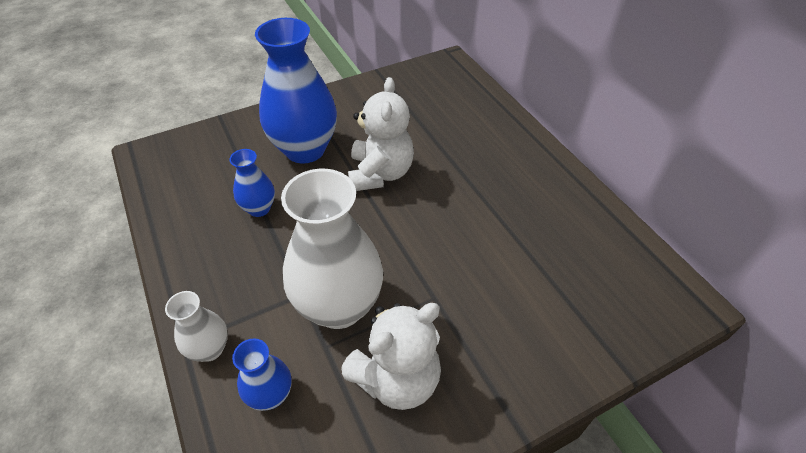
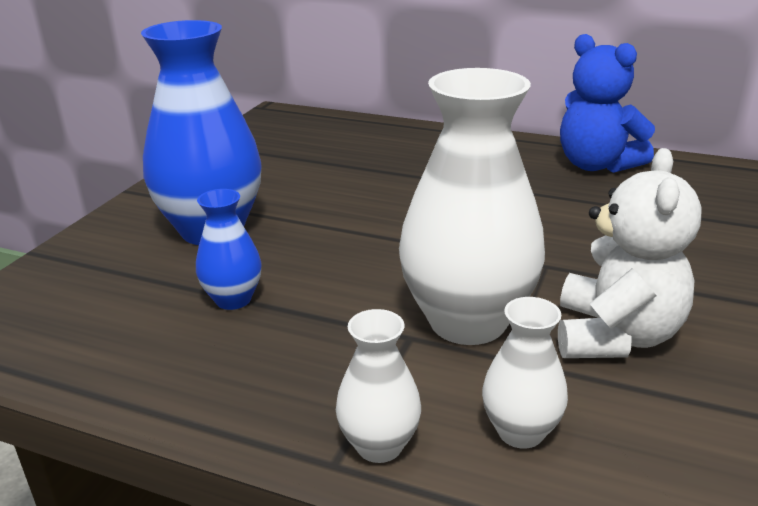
camera: 40 degrees left, 20 degrees down
blue vase [232,338,291,411] -> white vase [482,297,568,449]
white teddy bear [348,77,414,191] -> none
none -> blue teddy bear [560,34,655,173]

